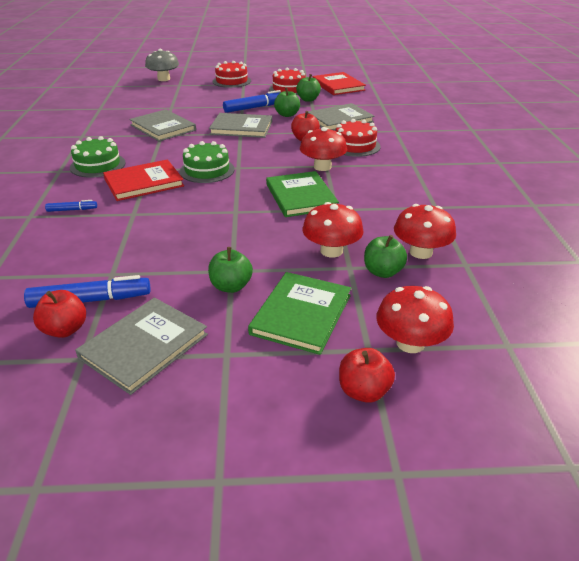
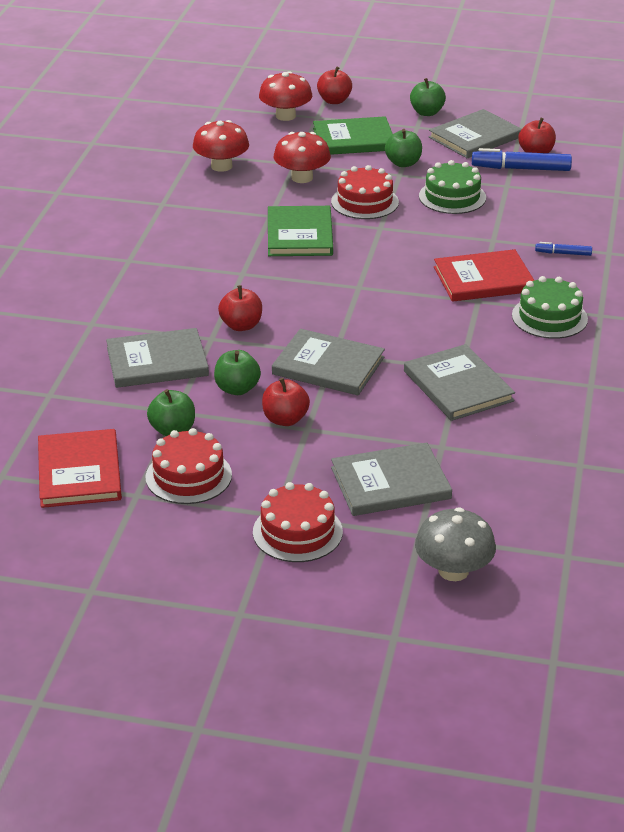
camera: 165 degrees left, 0 degrees up
green cake [180,141,235,183] -> green cake moved to [419,160,486,214]
blue marker [223,90,281,113] -> red apple [262,378,310,426]
green book [248,272,351,355] -> green book turned 45 degrees clockwise [313,116,393,155]
red mushroom [300,127,347,171] -> none
red cake [336,119,381,157] -> red cake moved to [331,165,399,219]
green apple [364,235,407,278] -> green apple moved to [410,78,446,116]
none -> grey book [331,443,452,516]

